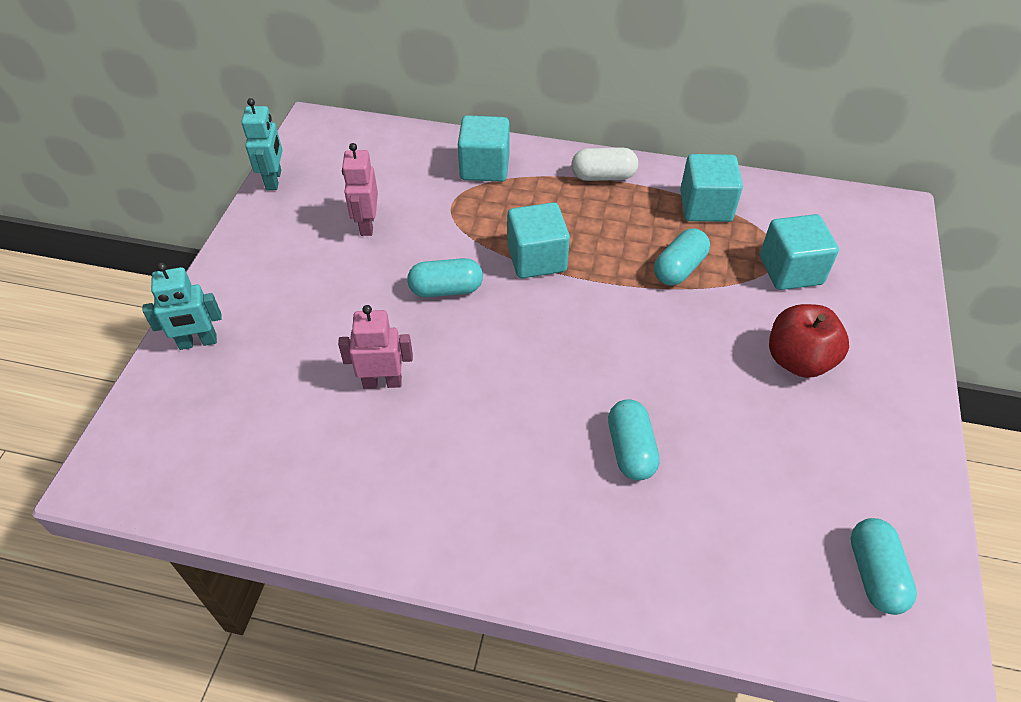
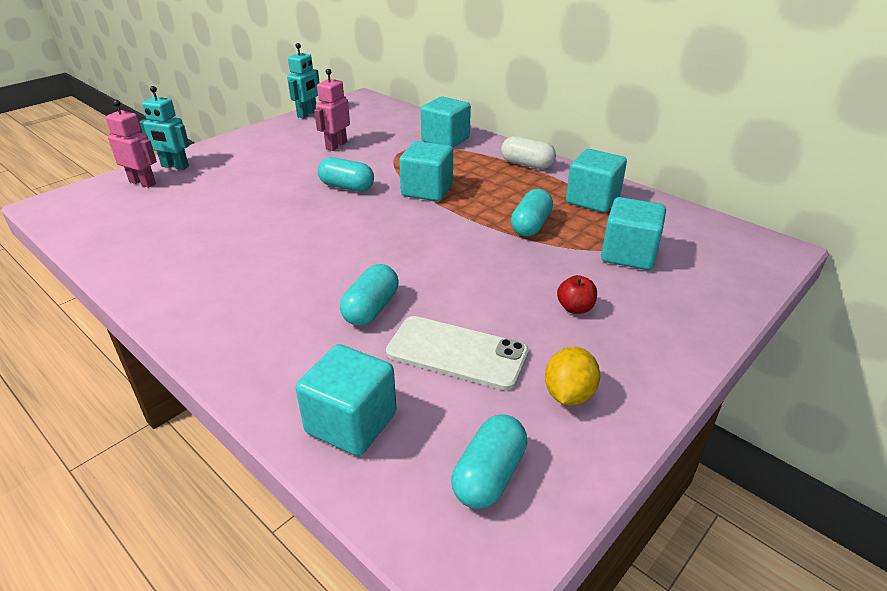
camera: 30 degrees right, 15 degrees down
pink robot [338,305,413,389] -> pink robot moved to [105,100,157,188]
turquoise capsule [654,228,710,286] -> turquoise capsule turned 45 degrees counterclockwise [511,189,553,237]
red apple [769,304,849,378] -> red apple [557,275,597,314], size x0.53
none -> turquoise cube [296,344,396,456]
none -> white phone [386,316,529,390]
none -> yellow lemon [545,347,600,405]

